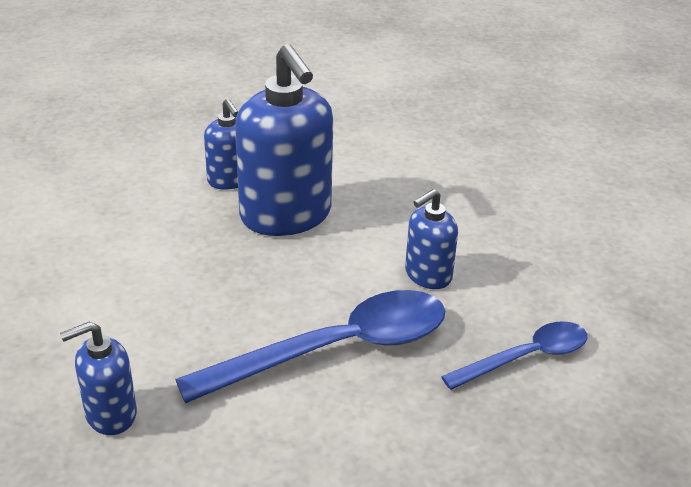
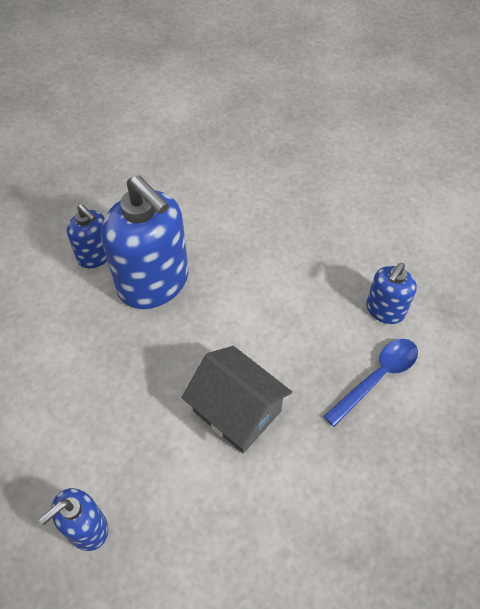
camera: 15 degrees left, 20 degrees up
blue spoon [175,290,445,403] -> grey house [182,346,292,453]
blue soap dispenser [405,189,458,289] -> blue soap dispenser moved to [366,263,417,324]

